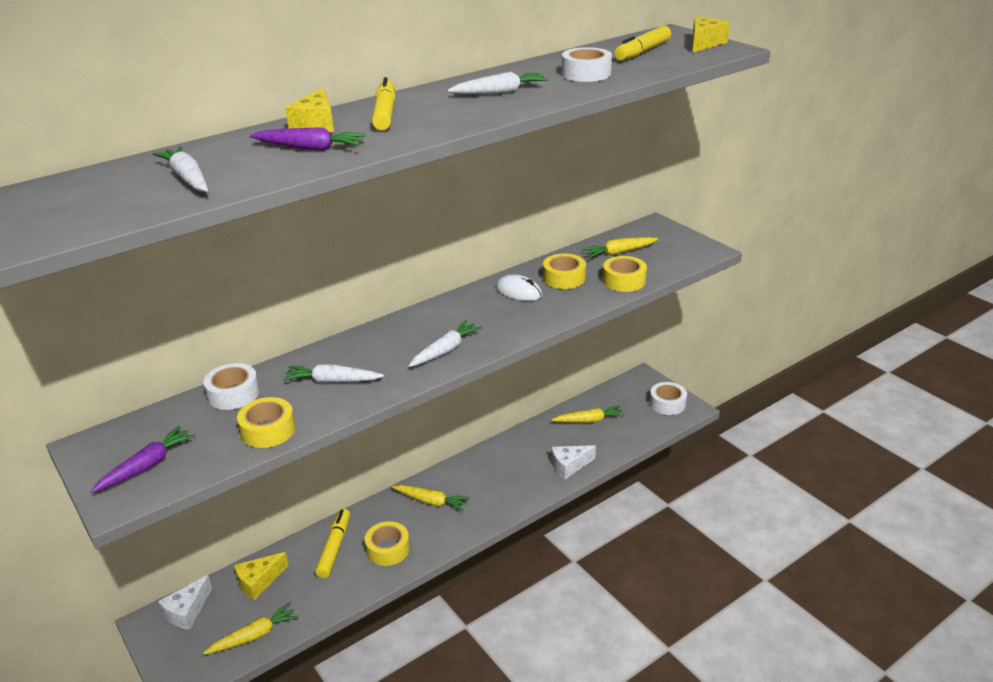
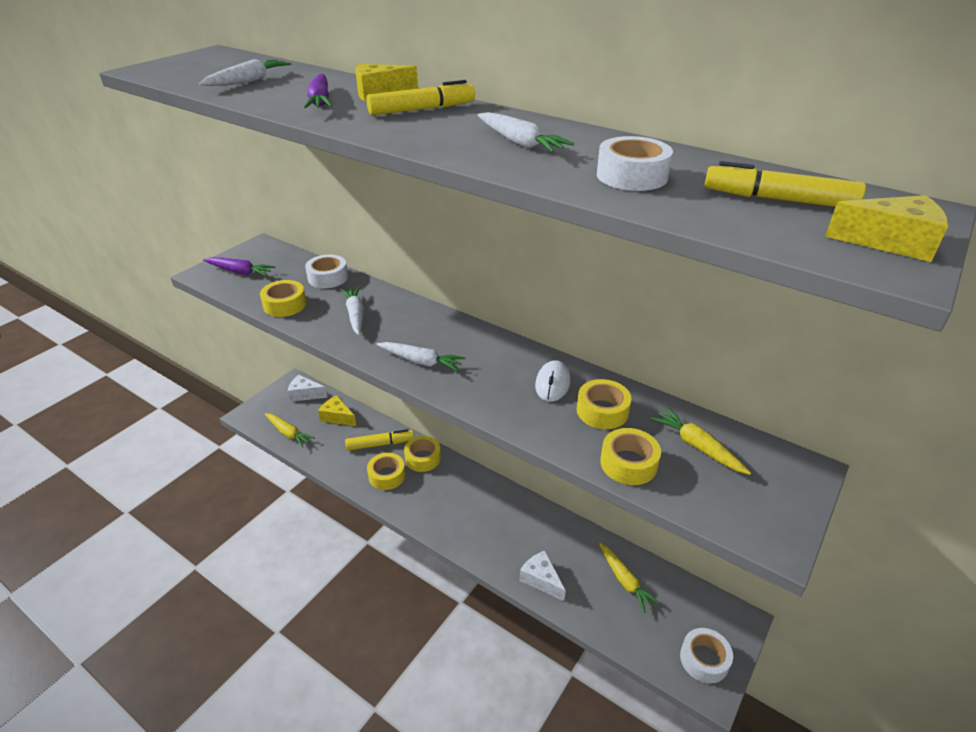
camera: 70 degrees right, 5 degrees up
yellow carrot [392,485,470,511] -> none
none -> yellow tape [404,436,441,472]

